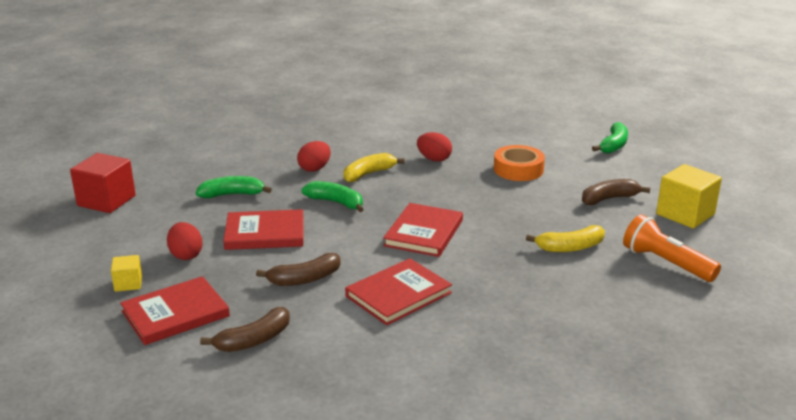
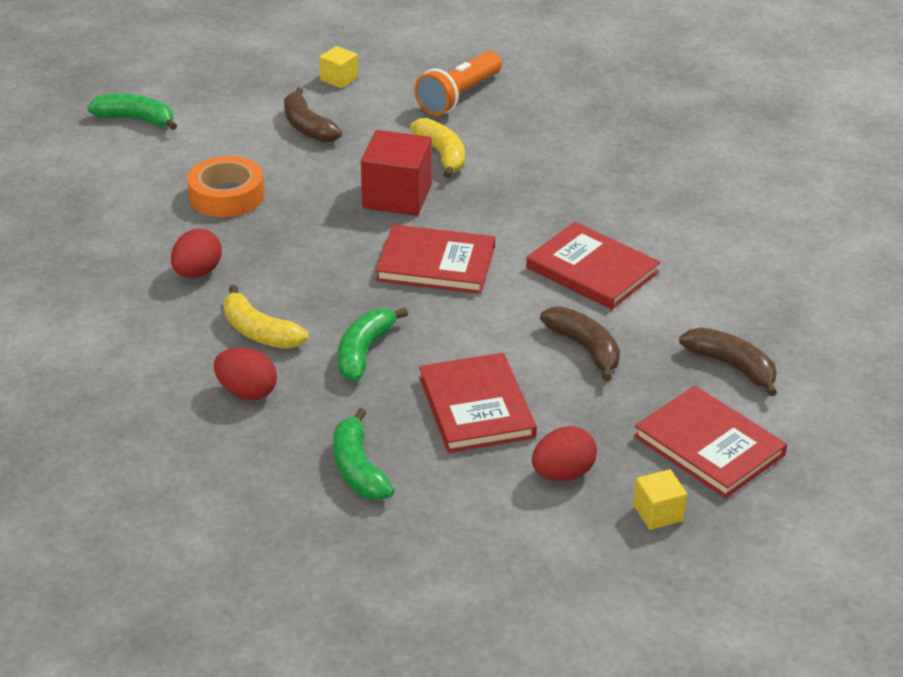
camera: 100 degrees left, 10 degrees up
red cube [70,153,136,213] -> red cube moved to [361,130,432,216]
yellow cube [656,164,722,228] -> yellow cube [319,46,358,88], size x0.53

